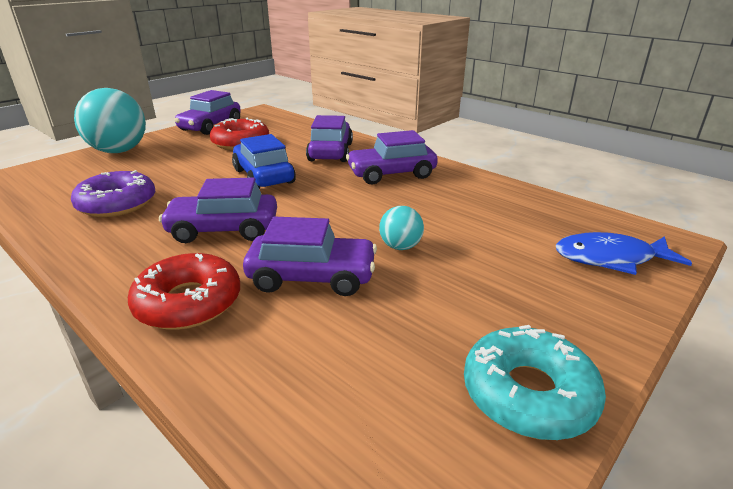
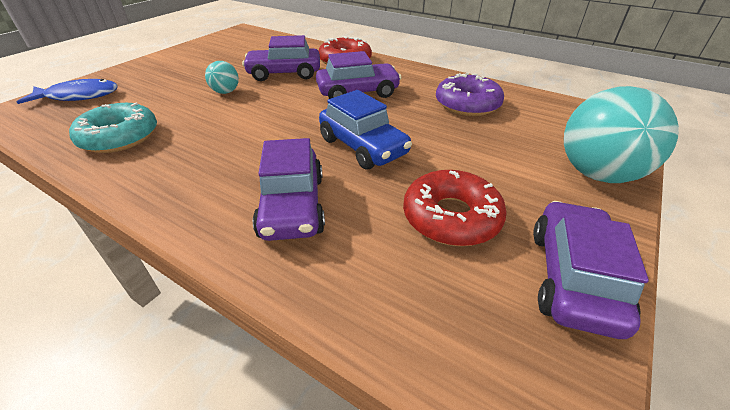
camera: 170 degrees right, 10 degrees up
purple car [346,130,438,184] -> none
turquoise donut [464,325,606,440] -> turquoise donut moved to [69,103,157,153]

